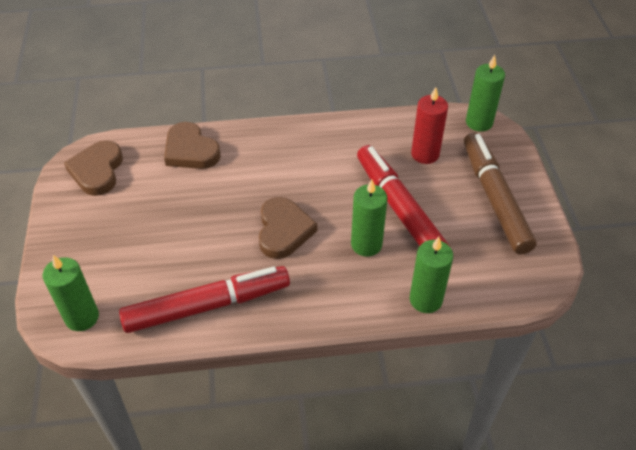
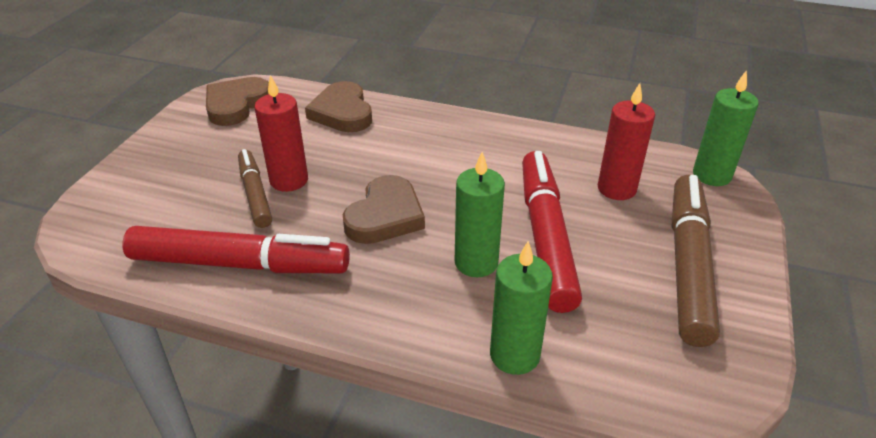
camera: 25 degrees right, 10 degrees down
green candle [43,255,99,331] -> none
none -> brown marker [238,149,272,228]
none -> red candle [254,75,308,192]

